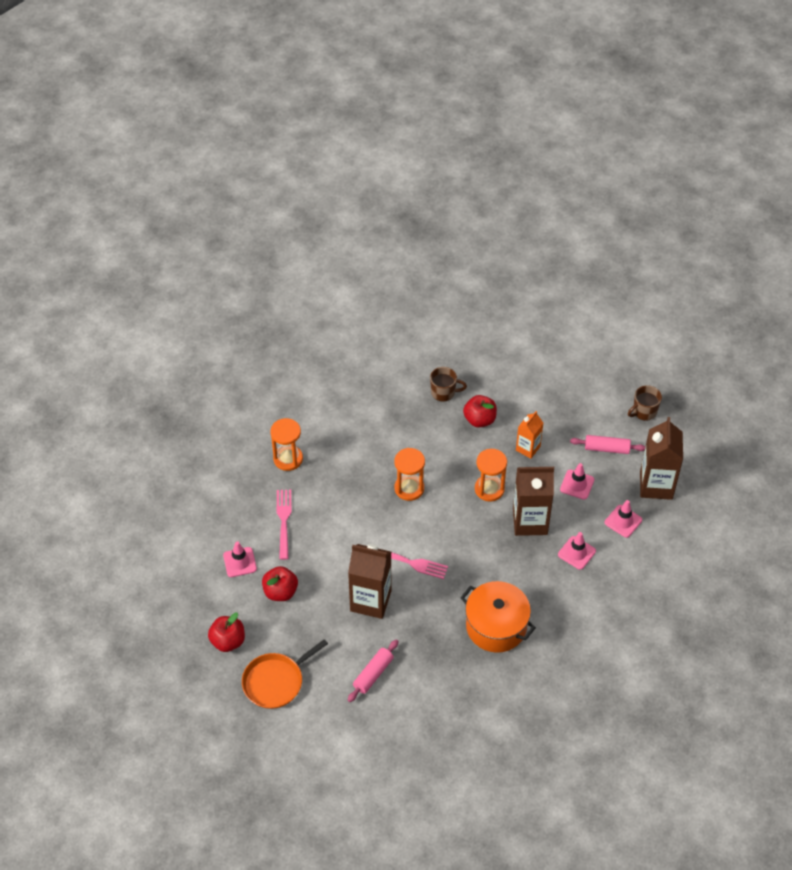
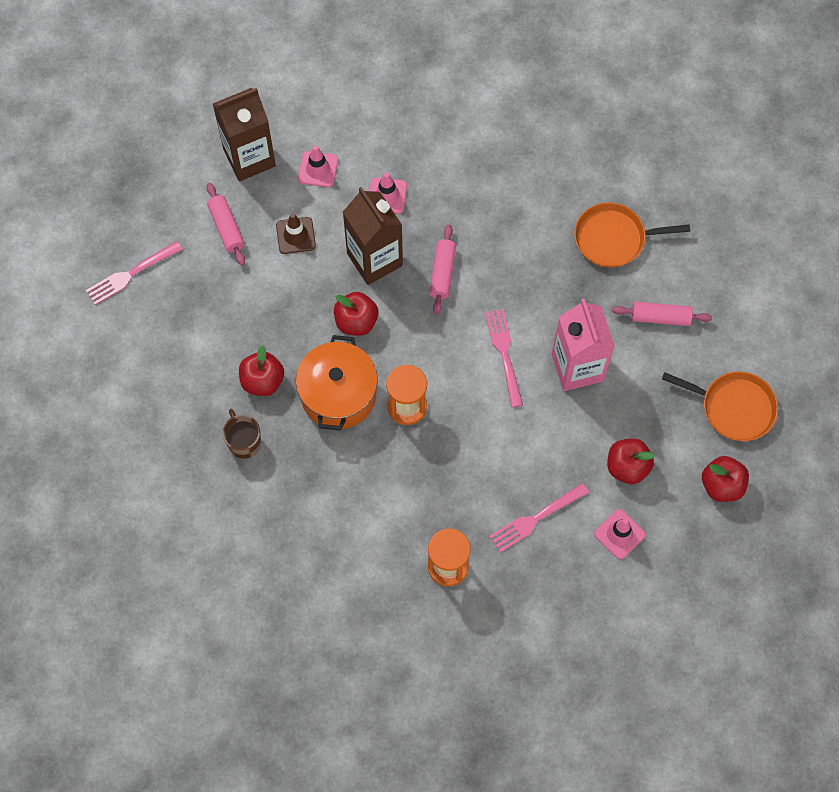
camera: 120 degrees left, 15 degrees up
brown carton [348,544,391,619] -> pink carton [552,299,615,391]
orange pot [460,581,536,653] -> orange pot moved to [296,335,378,431]
orange hourglass [475,449,507,502] -> red apple [334,292,379,336]
orange carton [516,411,543,459] -> none
pink traffic cone [560,463,594,500] -> brown traffic cone [276,213,316,254]
brown mug [628,385,662,421] -> none
none -> pink fork [86,241,183,305]
none -> pink rolling pin [429,225,456,315]
none -> orange pan [574,202,690,268]

